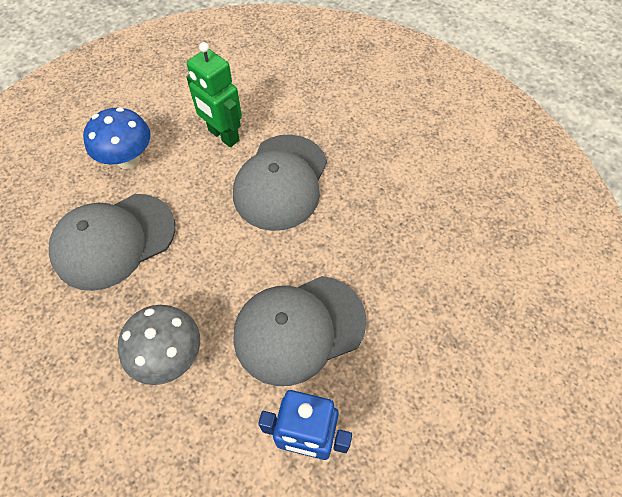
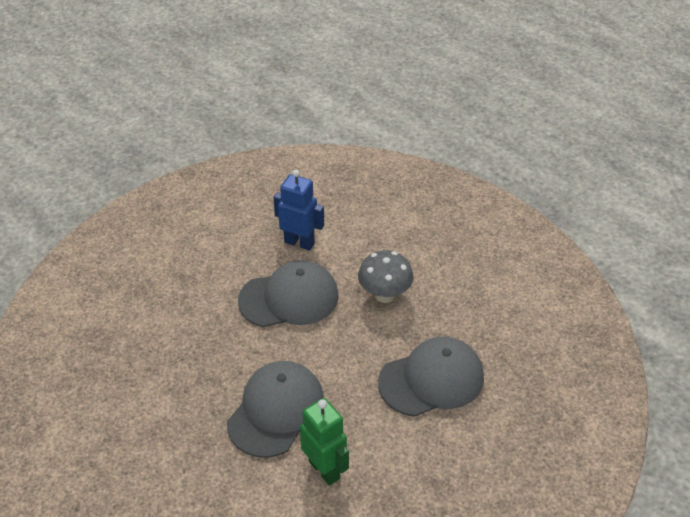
camera: 170 degrees left, 15 degrees down
blue mushroom [83,107,151,169] -> none

